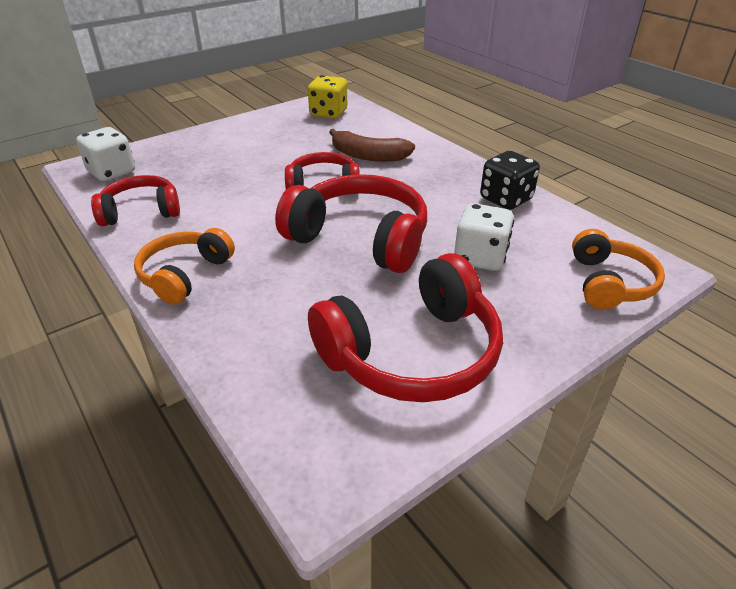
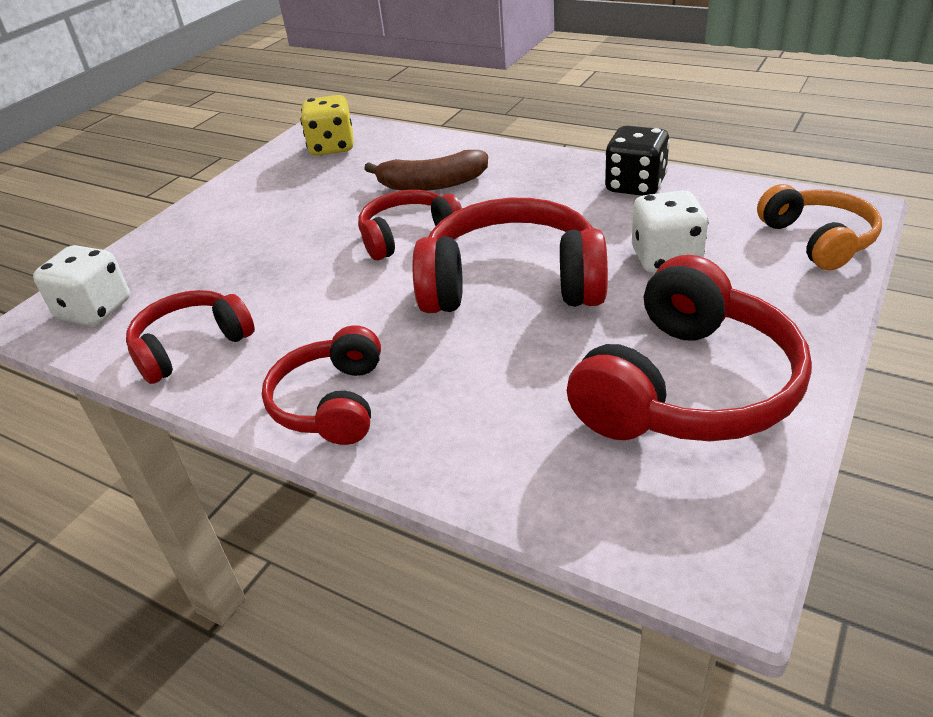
camera: 20 degrees left, 0 degrees up
orange headphones [134,228,235,305] -> red headphones [262,325,381,445]

